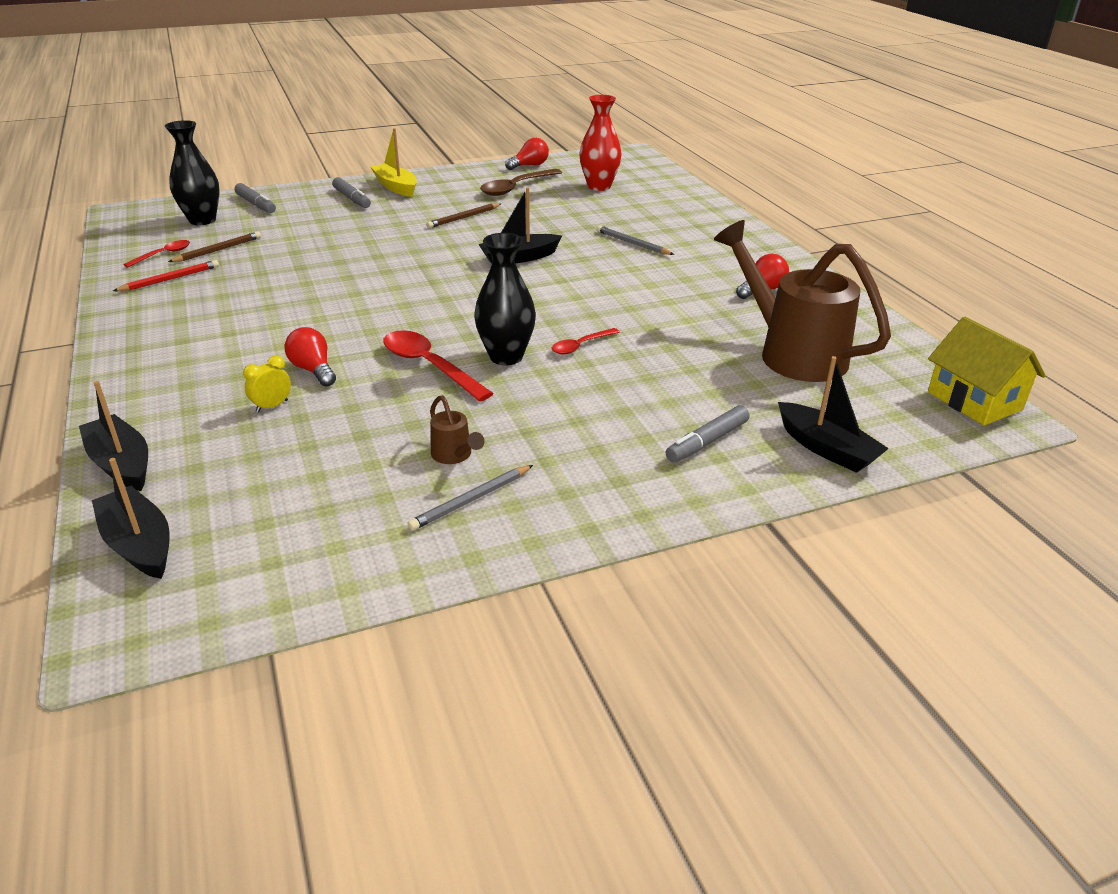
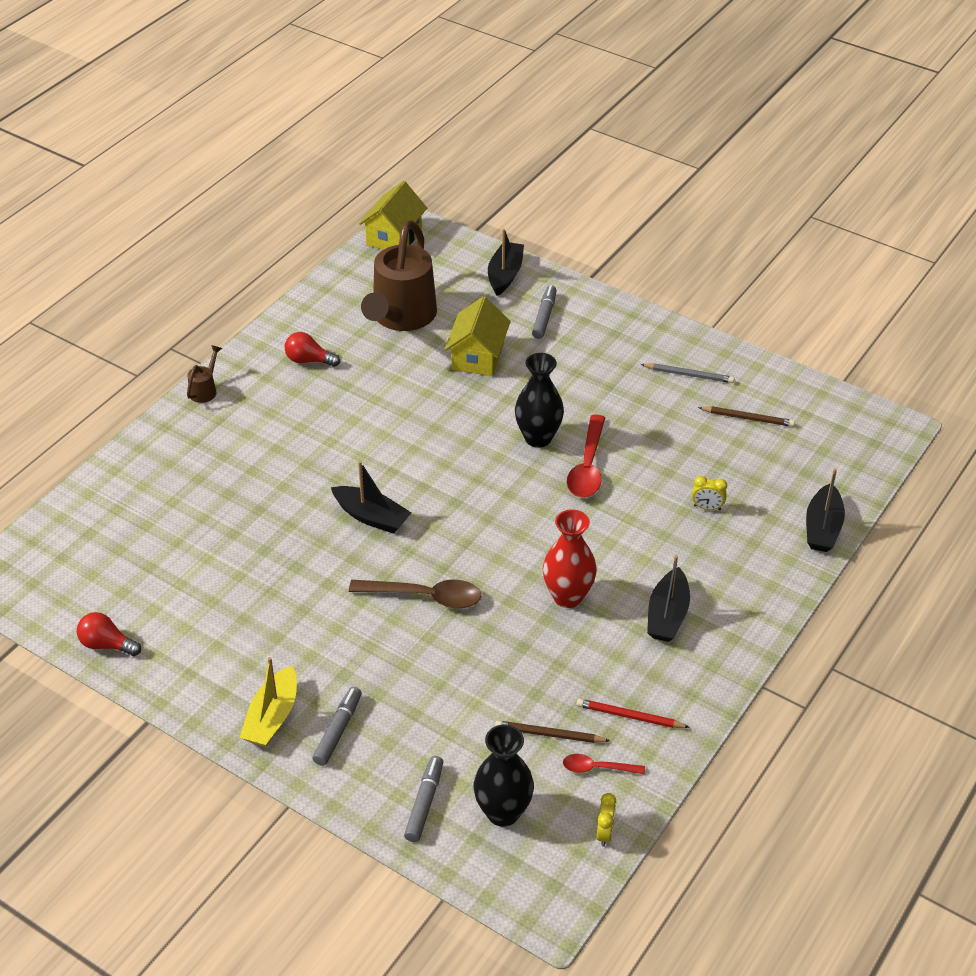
camera: 125 degrees left, 10 degrees up
black boat [92,458,169,579] -> black boat moved to [647,555,690,642]
red light bulb [284,327,336,387] -> none
brown pencil [426,203,501,228] -> brown pencil moved to [698,406,795,427]
brown watering can [430,395,484,464] -> brown watering can moved to [187,345,222,403]
brown spoon [480,169,562,196] -> brown spoon moved to [349,580,482,609]
red spoon [552,328,620,354] -> none
red vase [579,95,622,191] -> red vase moved to [543,509,597,608]
grey pencil [596,225,674,255] -> none
grey marker [666,405,749,463] -> grey marker turned 90 degrees counterclockwise [532,285,557,339]
none -> yellow house [445,296,511,376]
none -> yellow clock [597,793,616,846]

